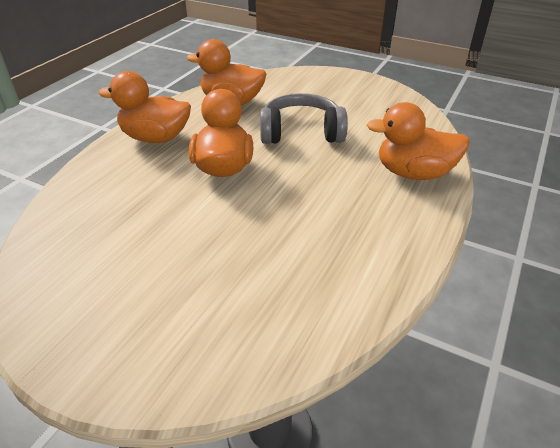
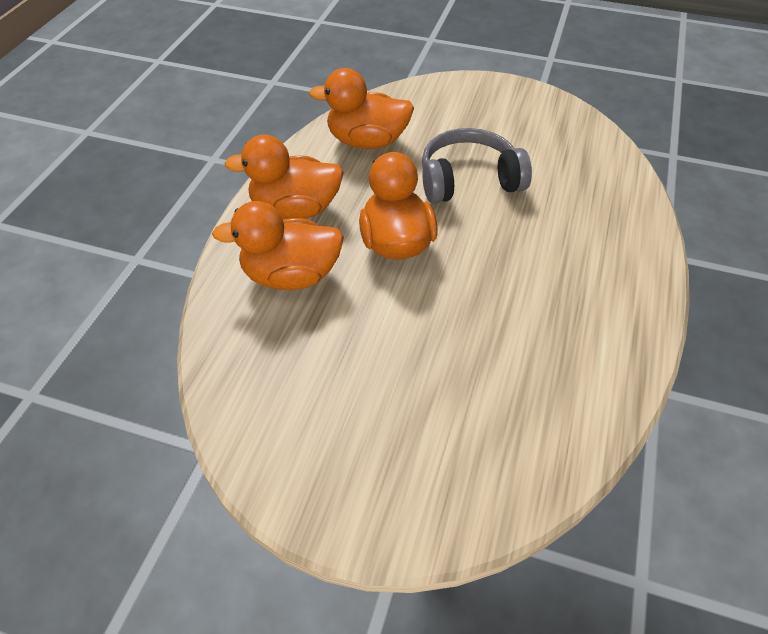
camera: 10 degrees left, 10 degrees up
orange duck [367,102,470,180] -> orange duck moved to [212,201,344,290]

